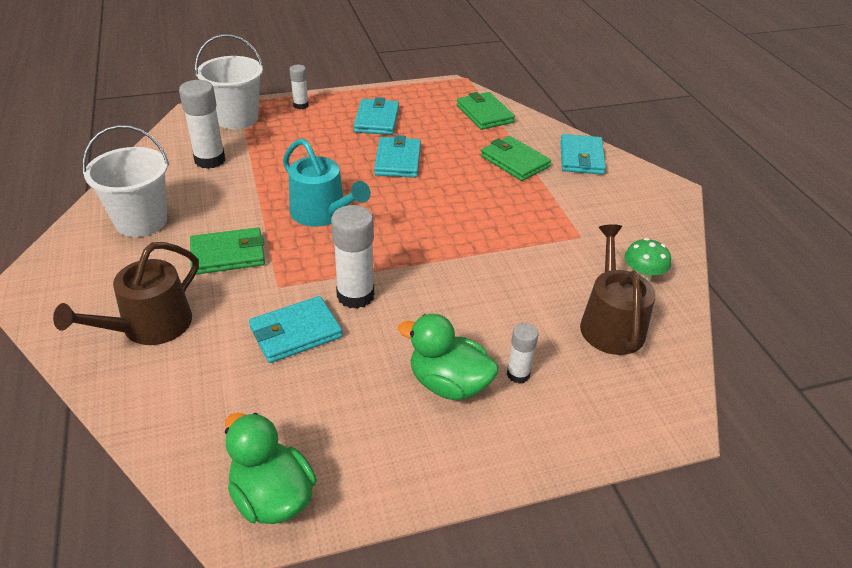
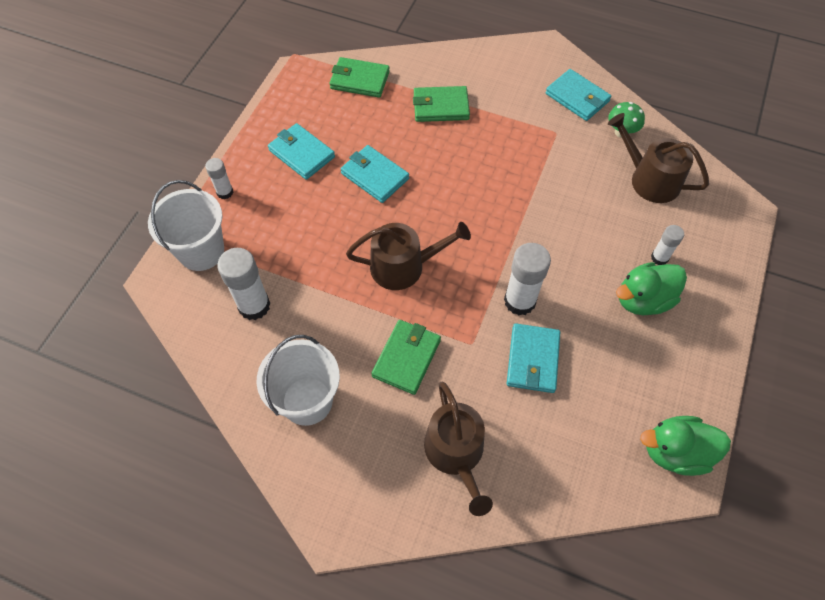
camera: 50 degrees left, 20 degrees up
turquoise watering can [283,138,371,227] -> brown watering can [346,222,471,290]
turquoise wallet [560,134,606,175] -> turquoise wallet moved to [545,69,611,121]

